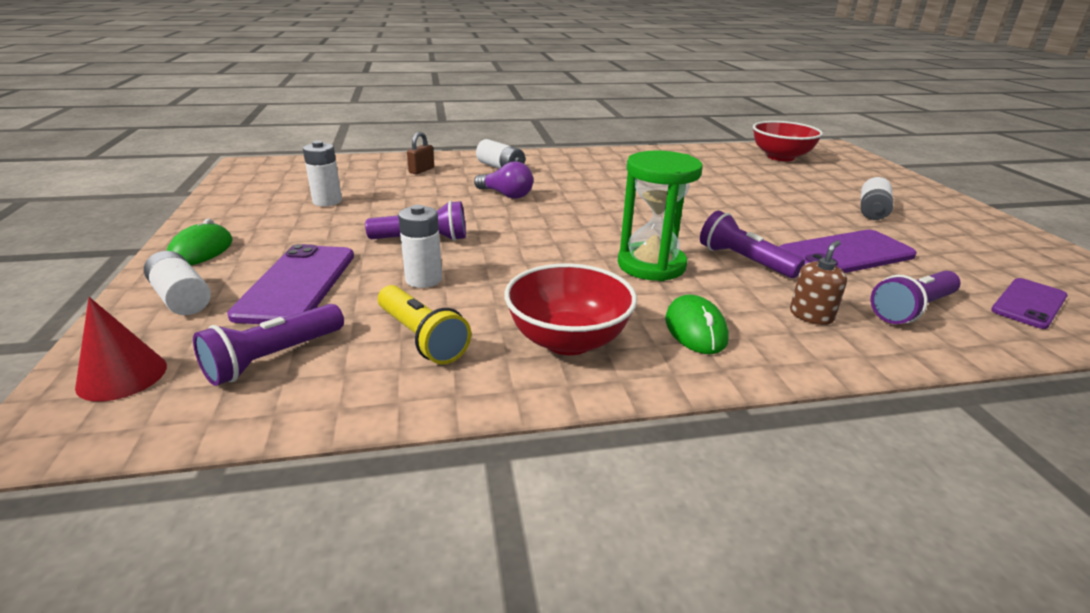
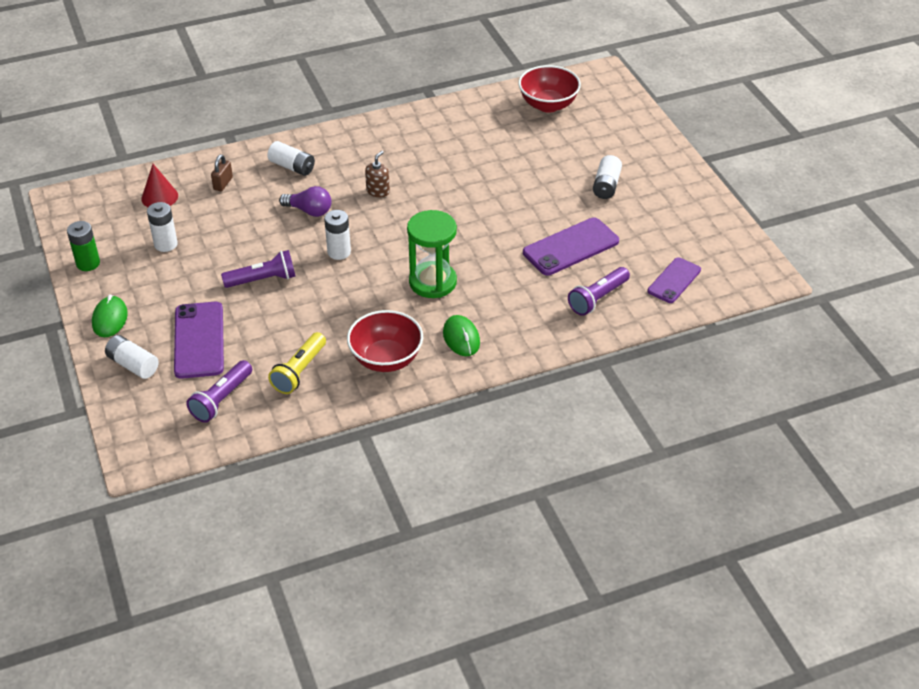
camera: 10 degrees left, 15 degrees up
red cone [75,297,167,401] -> red cone moved to [141,164,178,207]
yellow flashlight [378,285,471,364] -> yellow flashlight turned 75 degrees clockwise [268,332,326,394]
white battery [398,205,442,288] -> white battery moved to [324,210,351,260]
purple flashlight [700,211,805,278] -> none
brown soap dispenser [790,240,847,325] -> brown soap dispenser moved to [365,151,390,197]
none -> green battery [67,221,100,271]

